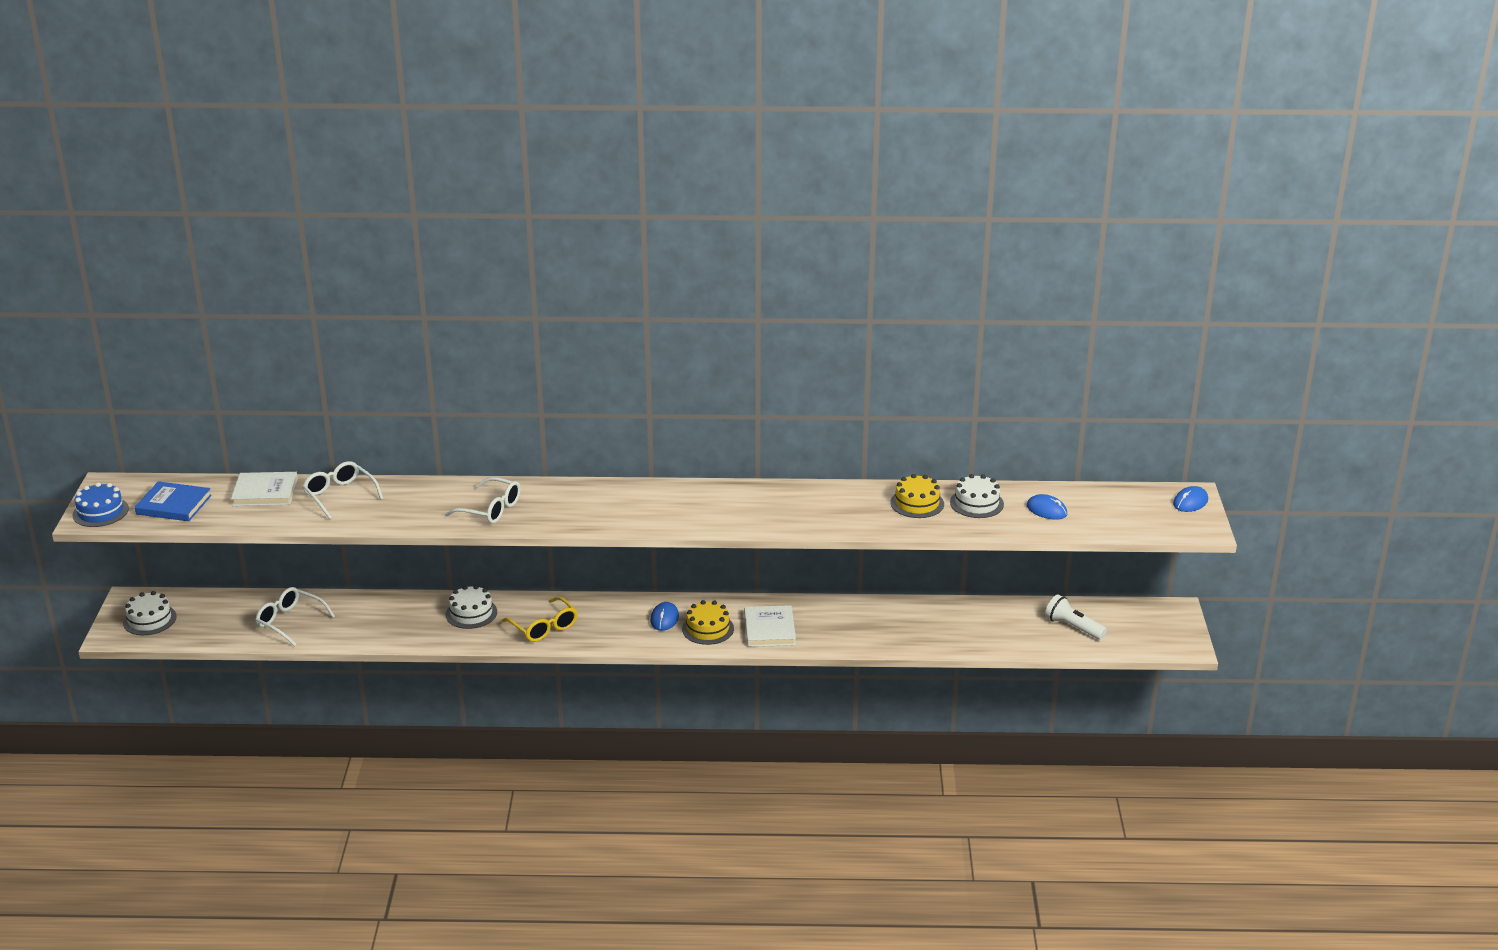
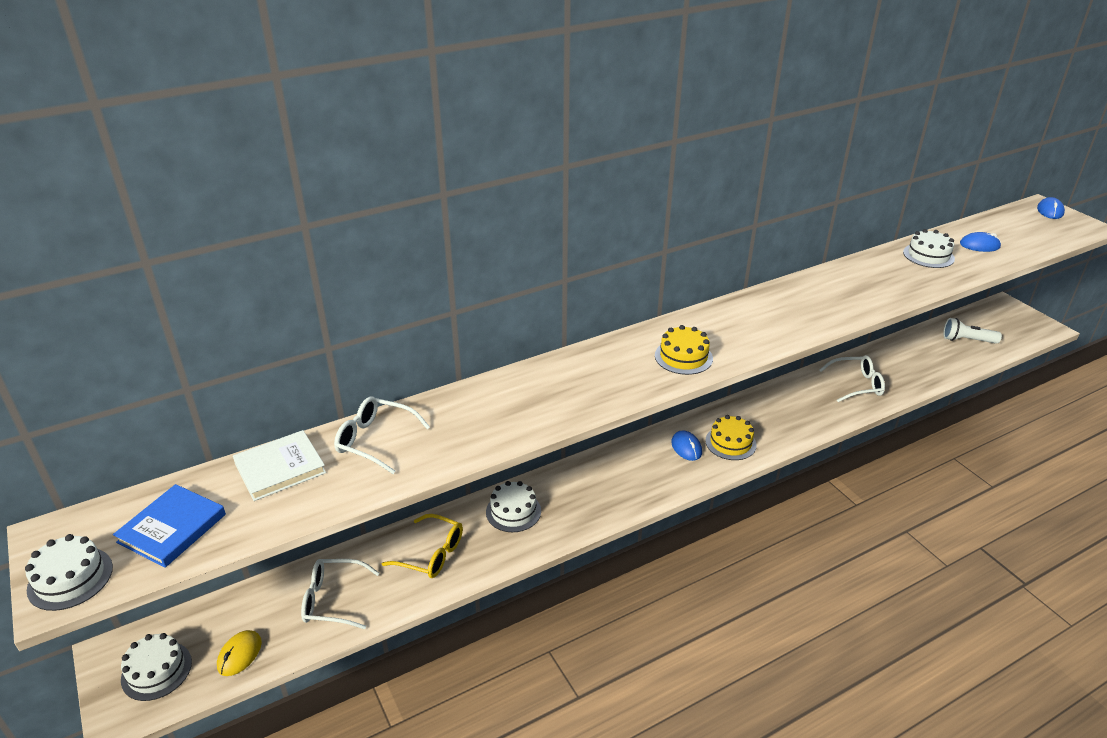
camera: 30 degrees left, 5 degrees up
blue cake [72,482,129,527] -> white cake [25,534,113,611]
blue book [135,481,212,521] -> blue book turned 45 degrees counterclockwise [113,484,226,568]
white glasses [445,477,521,524] -> white glasses moved to [820,355,885,402]
yellow glasses [502,596,578,642] -> yellow glasses moved to [382,514,463,578]
white book [744,605,796,647] -> none
yellow cake [890,474,944,518] -> yellow cake moved to [655,325,713,375]
none -> yellow mouse [217,630,262,676]

